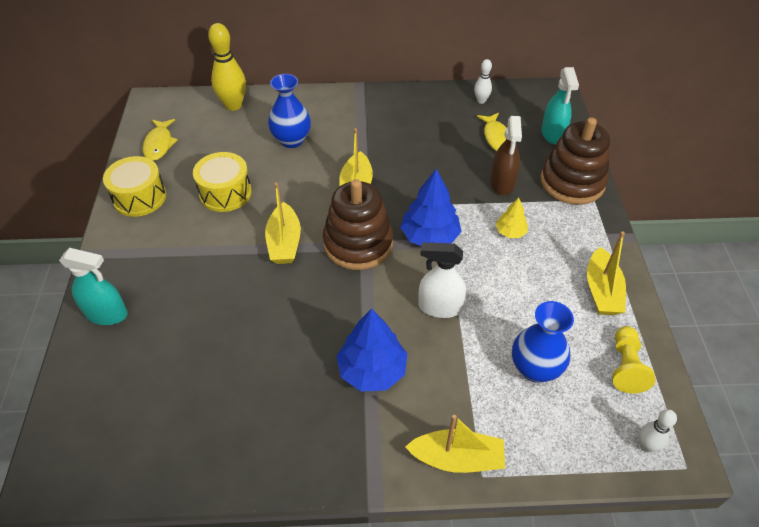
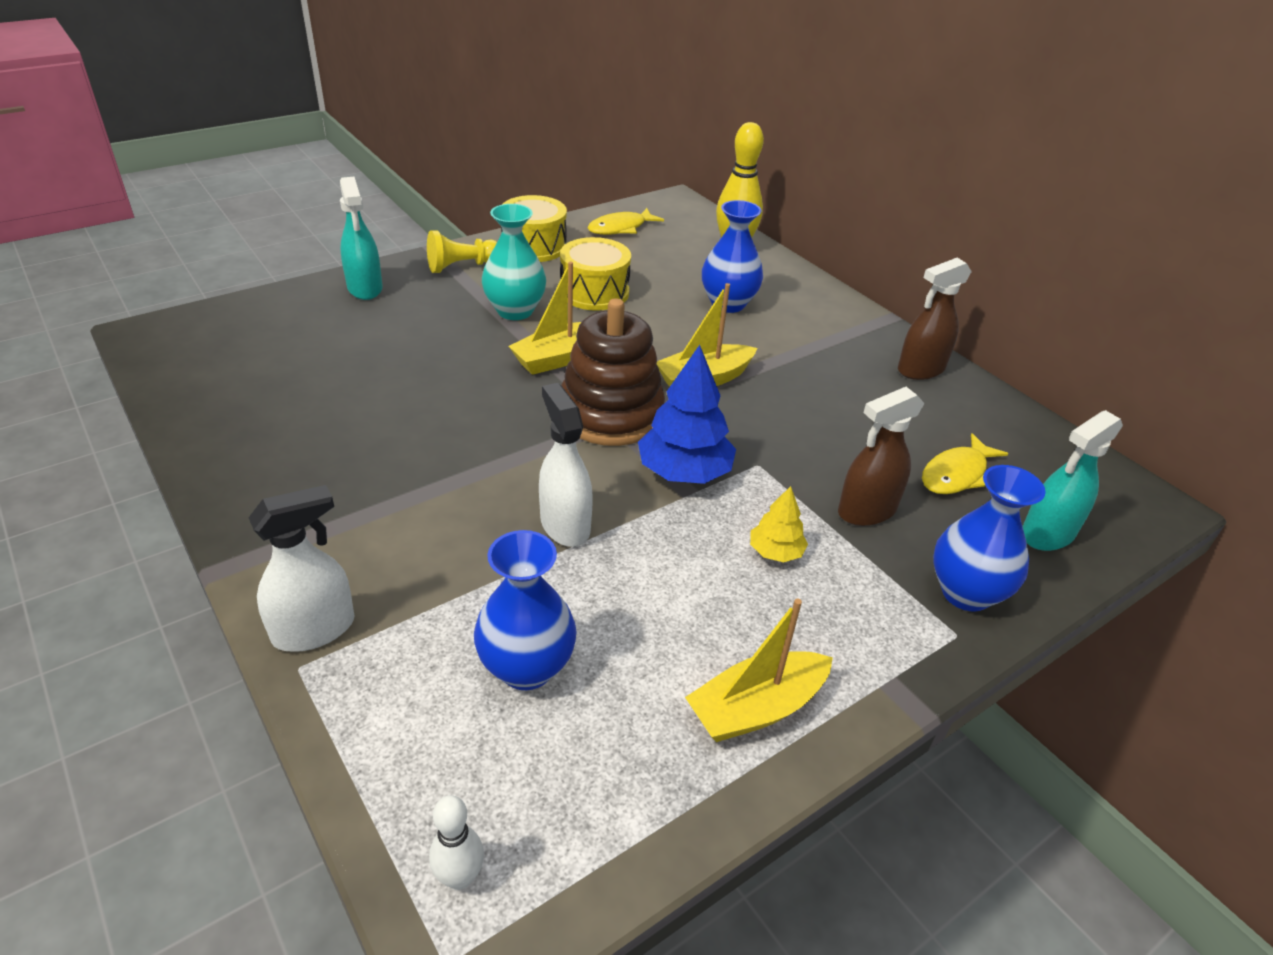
camera: 55 degrees right, 10 degrees down
blue tree [336,308,408,391] -> none
yellow boat [405,415,505,473] -> white spray bottle [249,485,355,652]
white bowling pin [474,59,492,104] -> none
brown stacking toy [540,117,610,205] -> blue vase [933,465,1046,612]
yellow pawn [612,326,656,393] -> yellow pawn moved to [427,230,497,273]
none -> turquoise vase [482,204,546,320]
none -> brown spray bottle [898,258,972,380]

